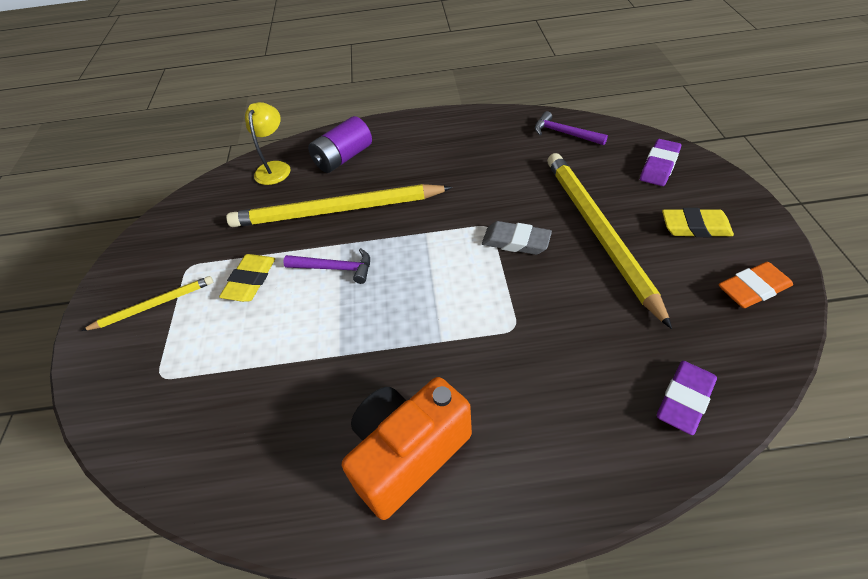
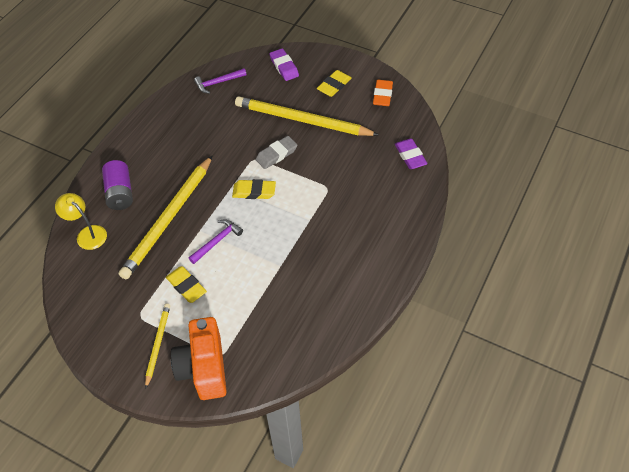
camera: 60 degrees left, 5 degrees up
orange camera [342,377,472,520] -> orange camera moved to [171,317,227,400]
none -> yellow eraser [232,179,276,199]

